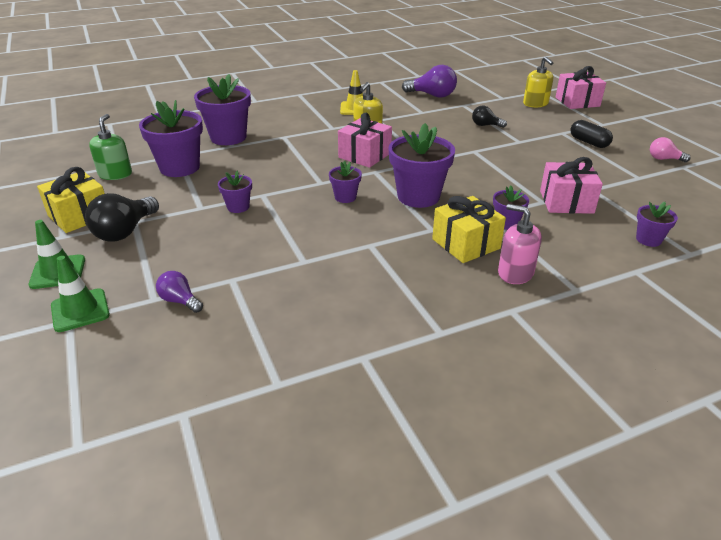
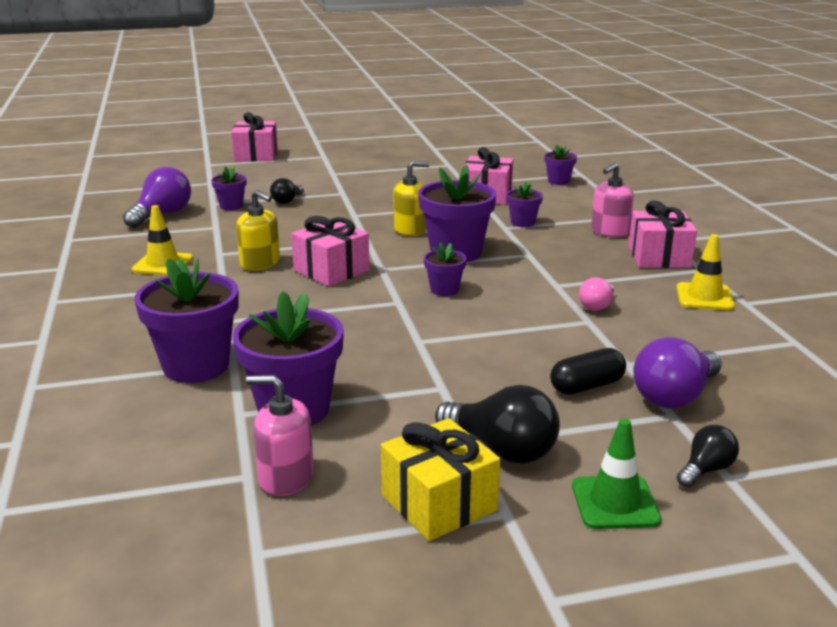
camera: 80 degrees left, 10 degrees down
green traffic cone [51,256,110,332] -> black light bulb [677,425,739,488]
green soap dispenser [89,114,132,180] -> pink soap dispenser [246,375,314,496]
purple light bulb [156,271,203,313] -> purple light bulb [633,337,722,409], size x1.74
purple flower pot [218,171,252,213] -> purple flower pot moved to [211,166,246,210]
yellow gift [432,196,506,263] -> none
yellow soap dispenser [523,56,553,108] -> yellow soap dispenser moved to [393,161,430,236]
black capsule [571,120,613,148] -> black capsule moved to [550,348,626,395]
pink light bulb [650,137,691,162] -> pink light bulb moved to [579,277,614,311]
none -> pink gift [629,201,697,268]
none -> yellow traffic cone [676,234,735,310]

